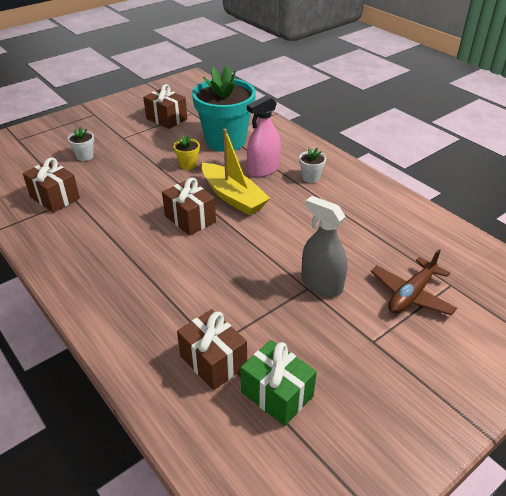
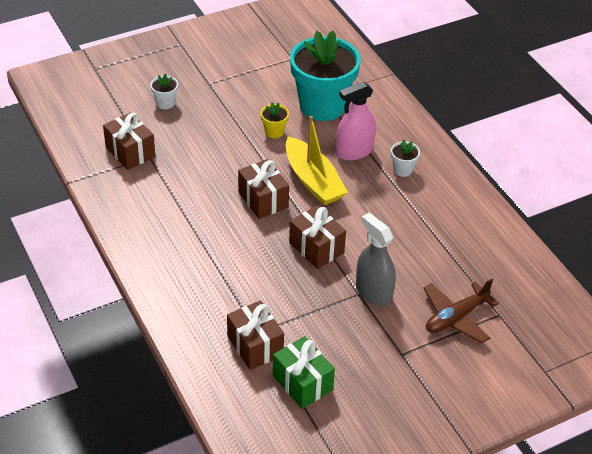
camera: 10 degrees right, 5 degrees up
brown gift [143,84,187,129] -> brown gift moved to [289,205,346,269]

